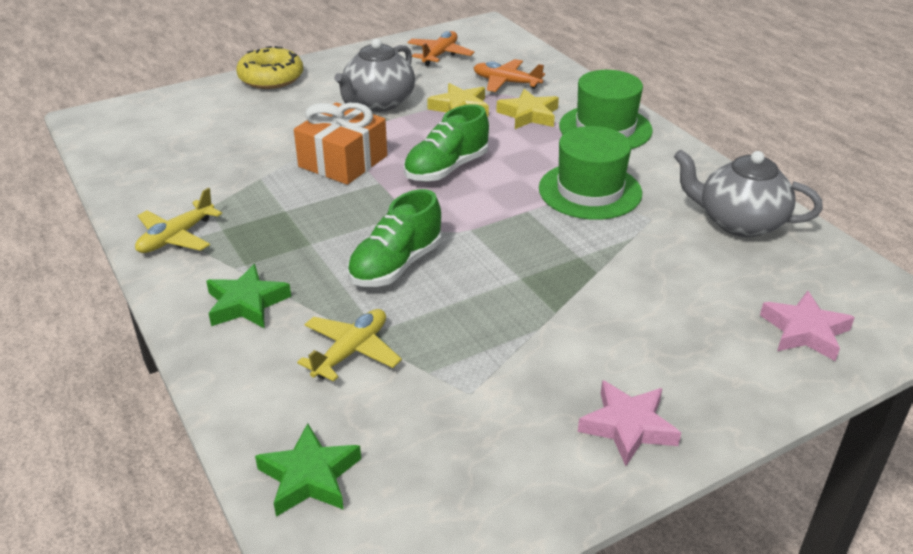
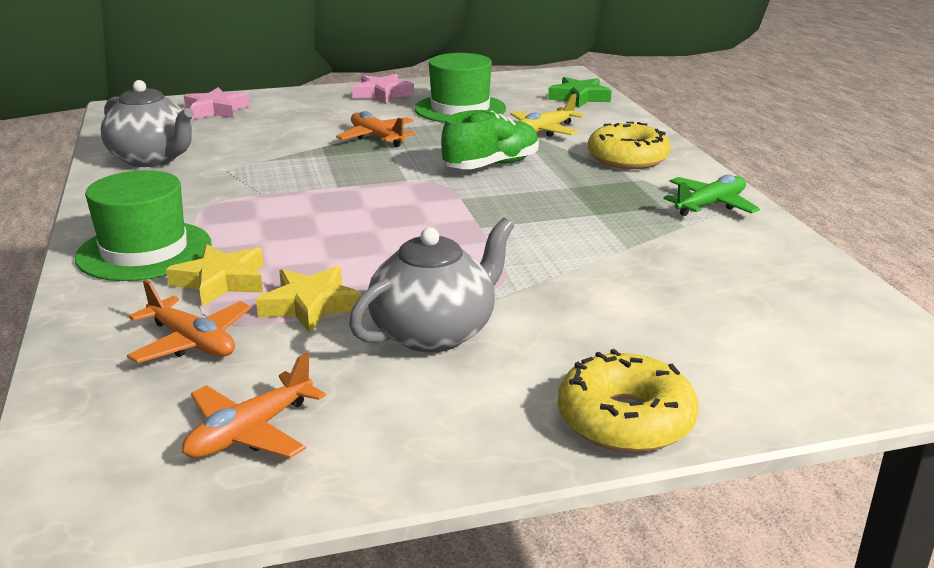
camera: 165 degrees left, 10 degrees down
yellow plane [135,188,222,253] -> green plane [663,175,760,216]
green star [206,264,291,328] -> yellow donut [588,122,671,169]
orange gift [294,103,387,185] -> none
green shoe [404,104,489,182] -> none
green hat [539,126,642,220] -> green hat moved to [414,53,506,123]
none -> orange plane [336,111,415,147]

